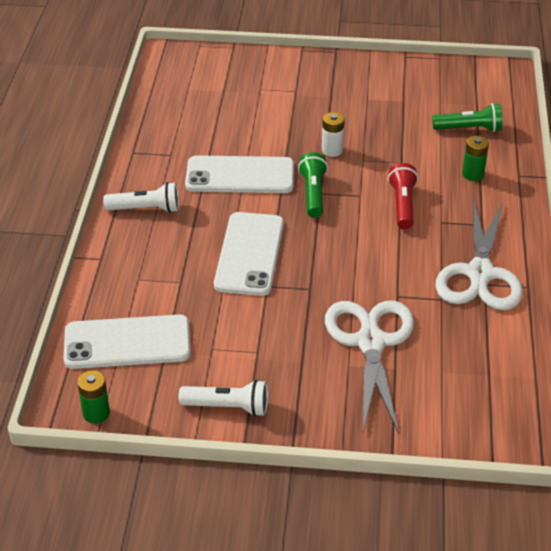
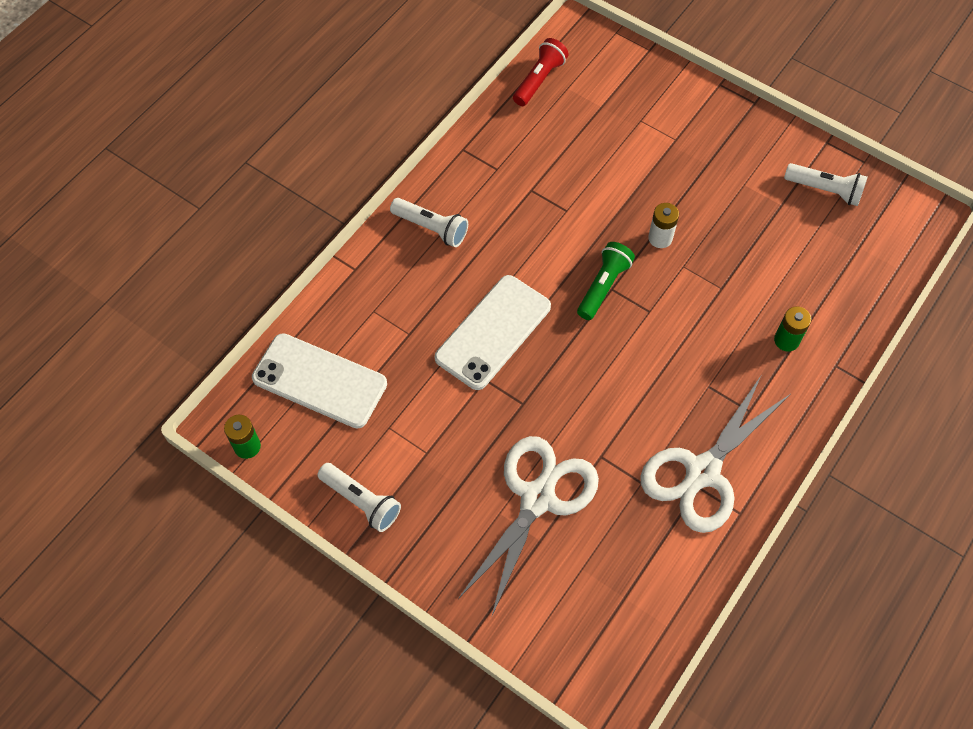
camera: 30 degrees right, 20 degrees up
white phone [185,155,294,193] -> none
red flashlight [388,163,418,229] -> red flashlight moved to [513,38,569,106]
green flashlight [432,103,502,132] -> none
none -> white flashlight [784,163,868,206]

